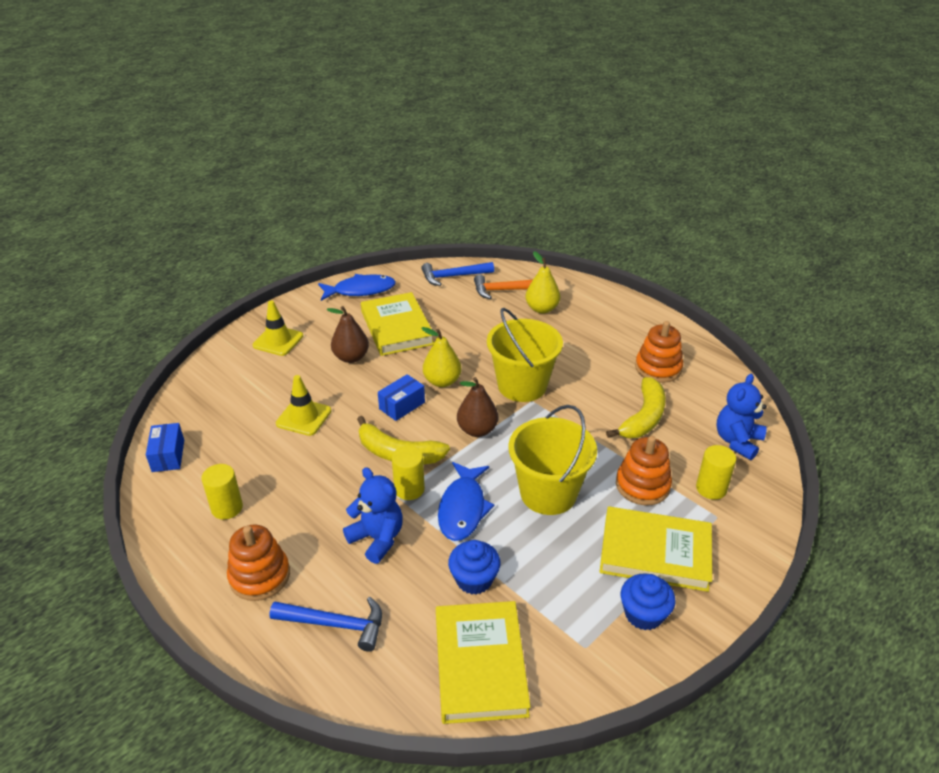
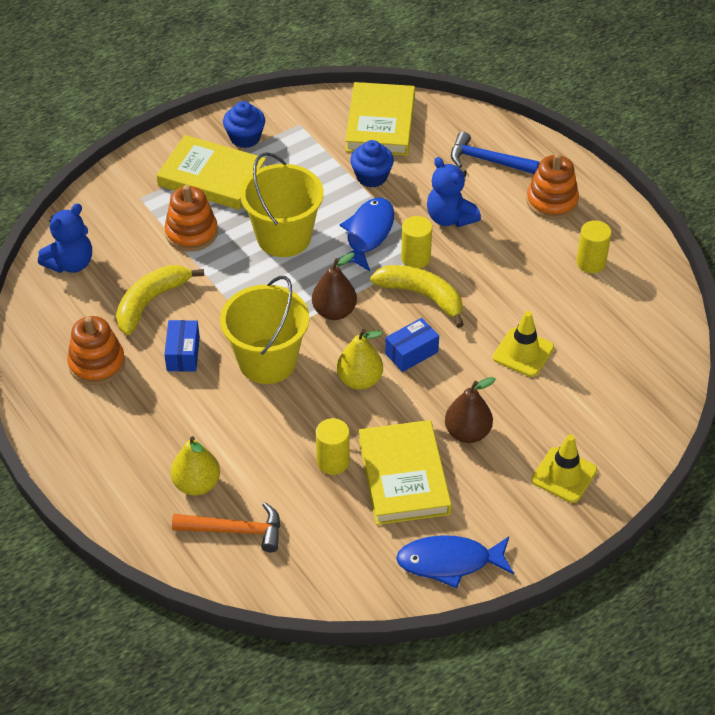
camera: 170 degrees left, 10 degrees up
blue box [146,423,184,472] -> blue box moved to [164,320,200,372]
blue hammer [421,262,494,286] -> none
yellow cylinder [696,445,736,500] -> yellow cylinder moved to [316,418,350,475]

